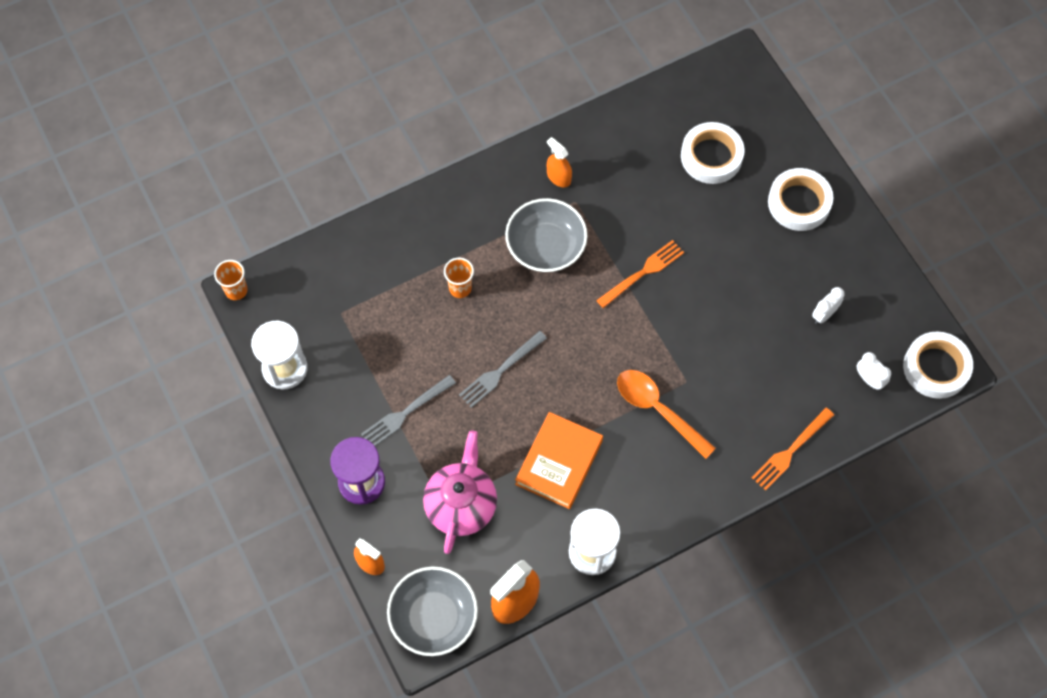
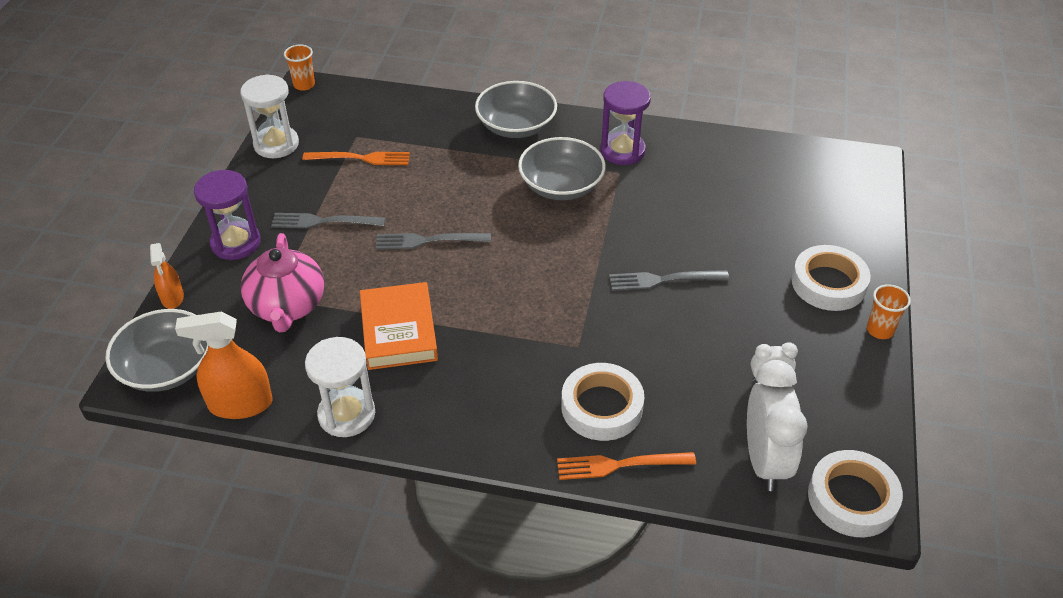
camera: 40 degrees right, 20 degrees down
pink teapot [423,431,497,554] -> pink teapot turned 120 degrees clockwise [241,233,324,332]
orange cup [444,258,474,298] -> orange cup moved to [867,284,911,339]
orange book [515,412,603,509] -> orange book turned 75 degrees counterclockwise [360,282,438,370]
orange spray bottle [547,137,572,188] -> purple hourglass [600,81,651,165]
orange fork [596,240,684,308] -> orange fork moved to [303,152,410,165]
orange spoon [617,370,716,459] -> none
white tape [681,122,744,184] -> white tape moved to [561,363,644,441]
white clock [857,352,891,390] -> white clock [747,360,808,491], size x2.07
none -> grey bowl [475,81,557,138]
none -> grey fork [609,270,729,291]

